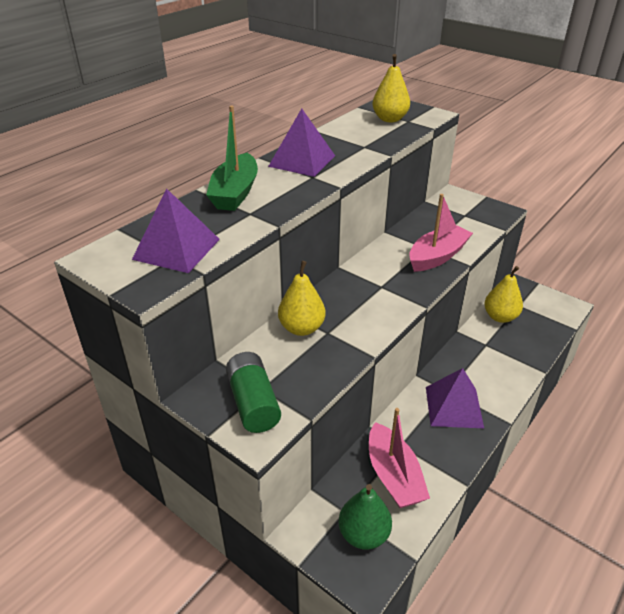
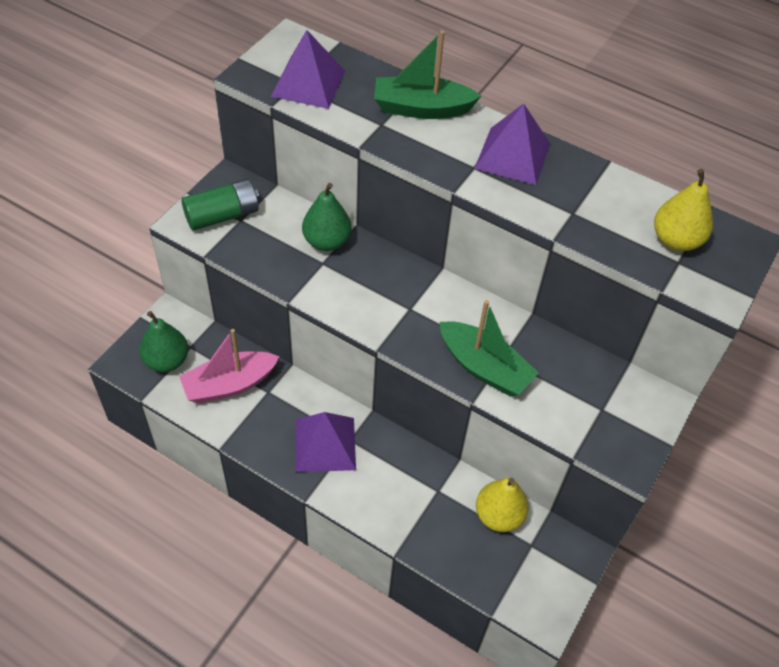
camera: 80 degrees right, 15 degrees up
yellow pear [278,261,326,336] -> green pear [302,183,352,251]
pink boat [409,194,473,272] -> green boat [439,300,539,396]

